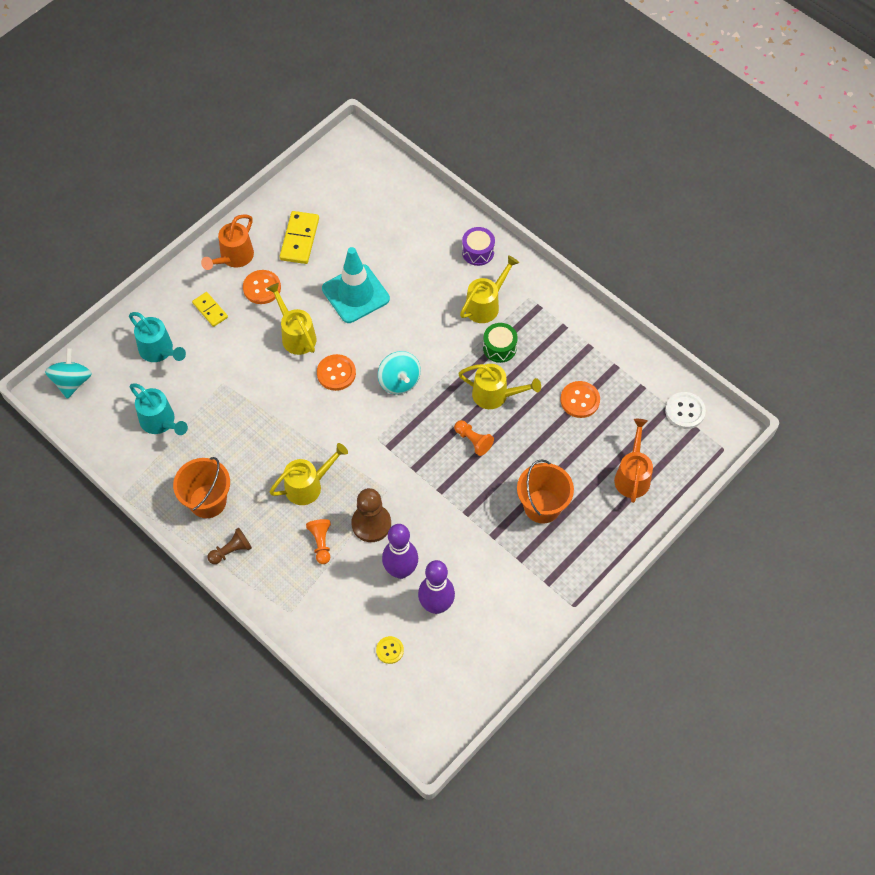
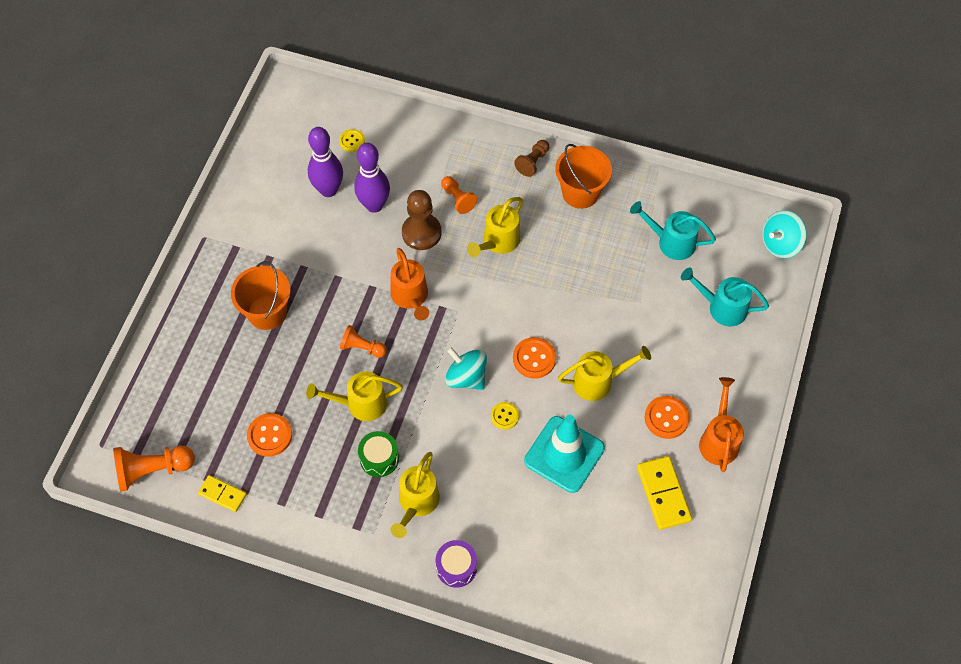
camera: 155 degrees right, 0 degrees up
turquoise spinning top [45,348,92,399] -> turquoise spinning top turned 75 degrees clockwise [762,210,807,259]
yellow domino [192,292,228,327] -> yellow domino moved to [198,475,247,512]
yellow watering can [267,283,316,355] -> yellow watering can turned 45 degrees counterclockwise [558,346,651,401]
orange watering can [614,419,653,503] -> orange watering can moved to [390,248,429,321]
white button [665,392,706,429] -> orange pawn [113,446,195,492]
none -> yellow button [491,402,519,430]

